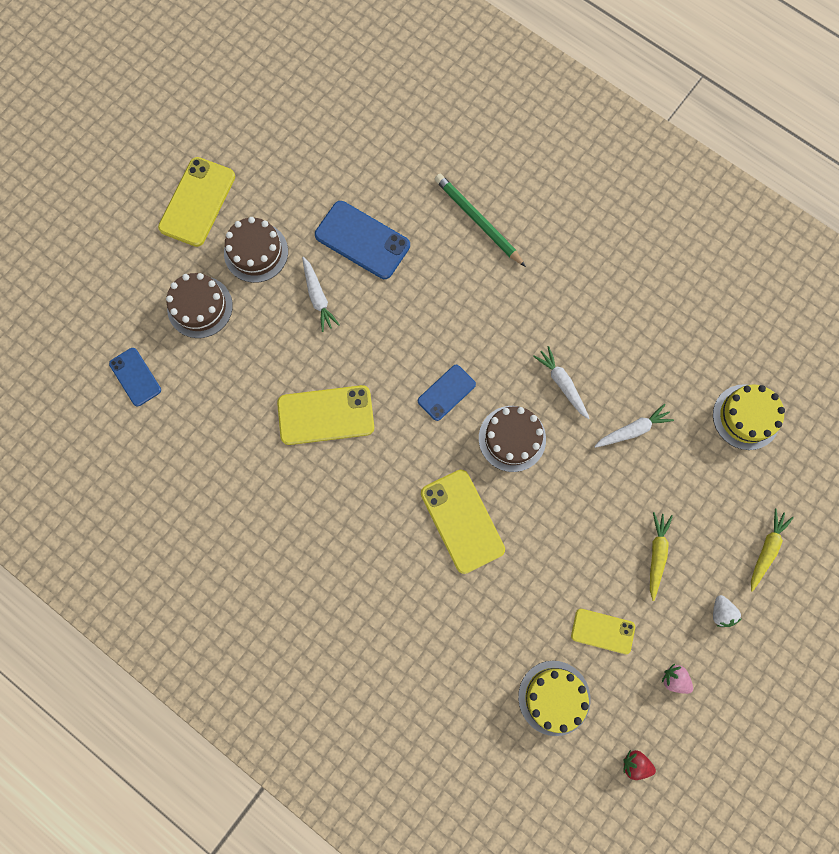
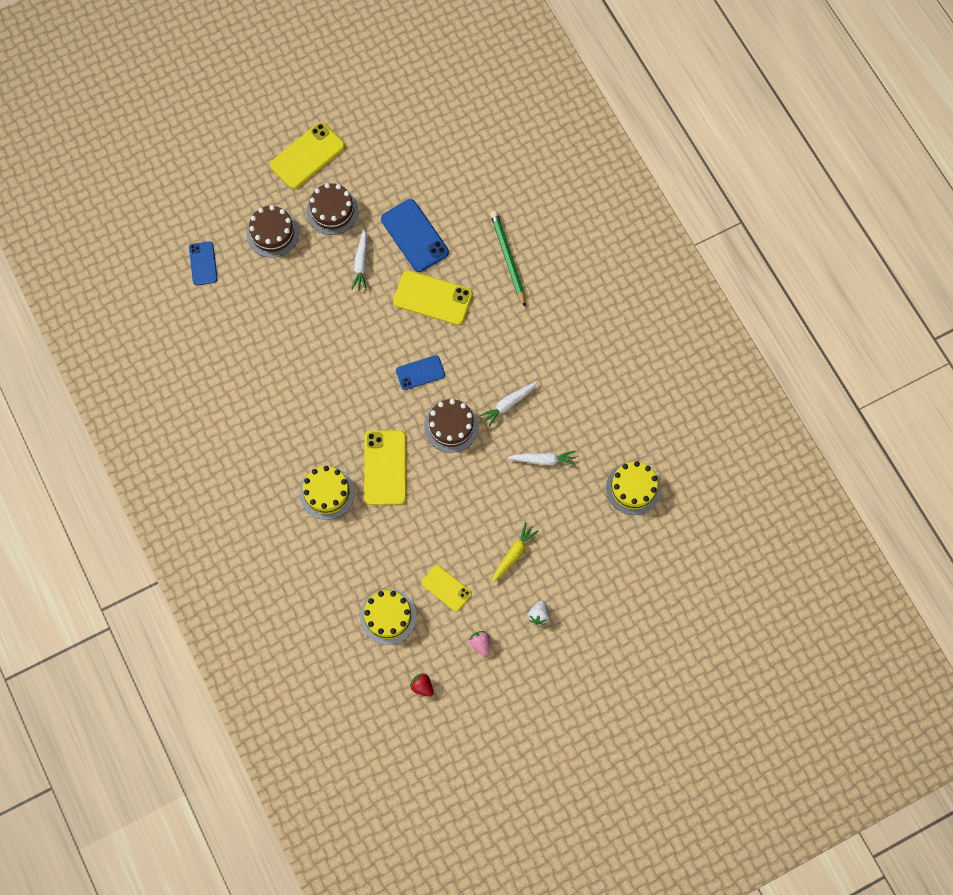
camera: 25 degrees right, 5 degrees down
yellow phone [277,385,374,445] -> yellow phone moved to [393,270,473,325]
white carrot [533,346,590,419] -> white carrot turned 120 degrees counterclockwise [479,381,537,427]
yellow carrot [751,509,794,592] -> none
none -> yellow cake [300,466,355,520]

